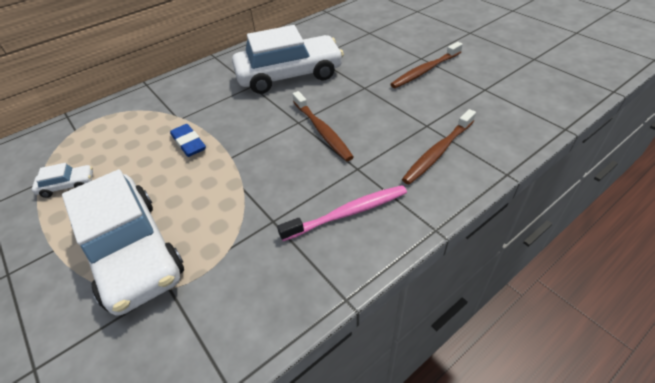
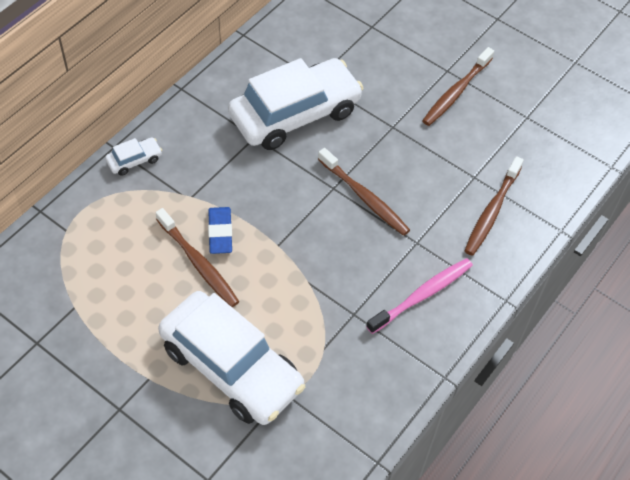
camera: 20 degrees left, 10 degrees up
white car [32,163,93,198] -> white car moved to [105,137,162,176]
blue eraser [170,124,206,157] -> blue eraser turned 45 degrees clockwise [208,207,232,254]
none -> brown toothbrush [156,208,240,307]

